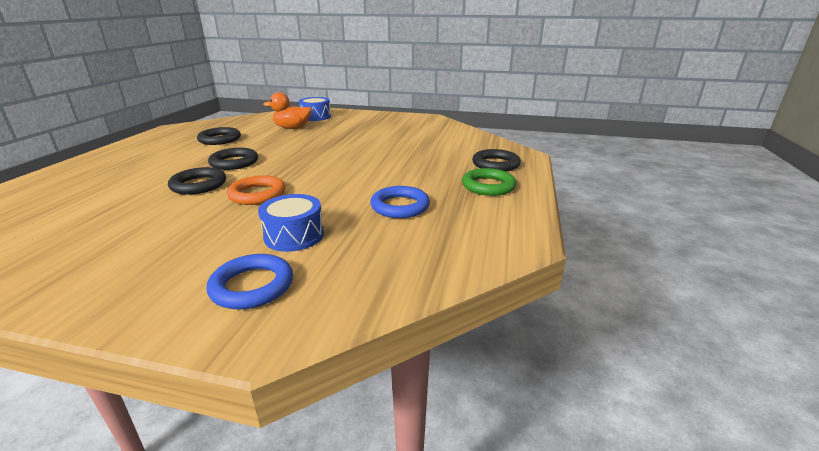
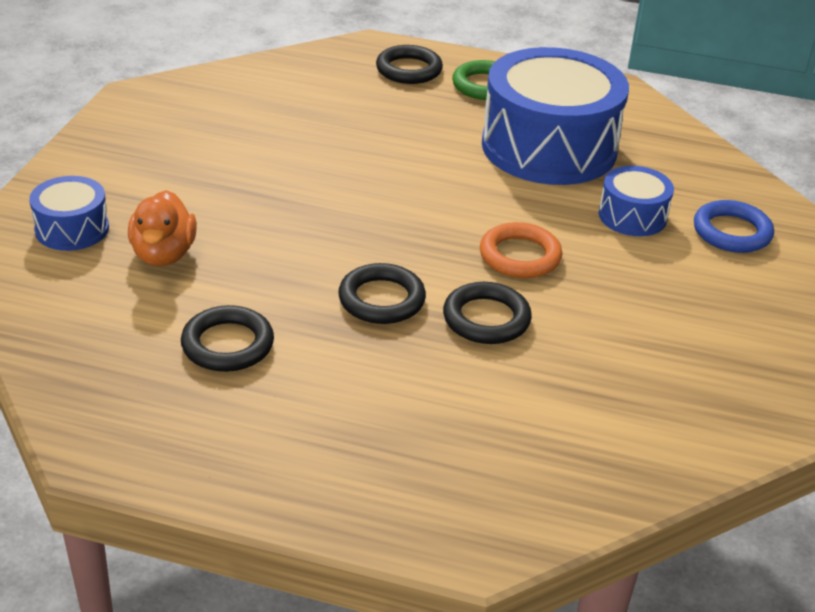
camera: 90 degrees left, 10 degrees up
blue ring [370,186,430,218] -> blue drum [482,47,629,185]

